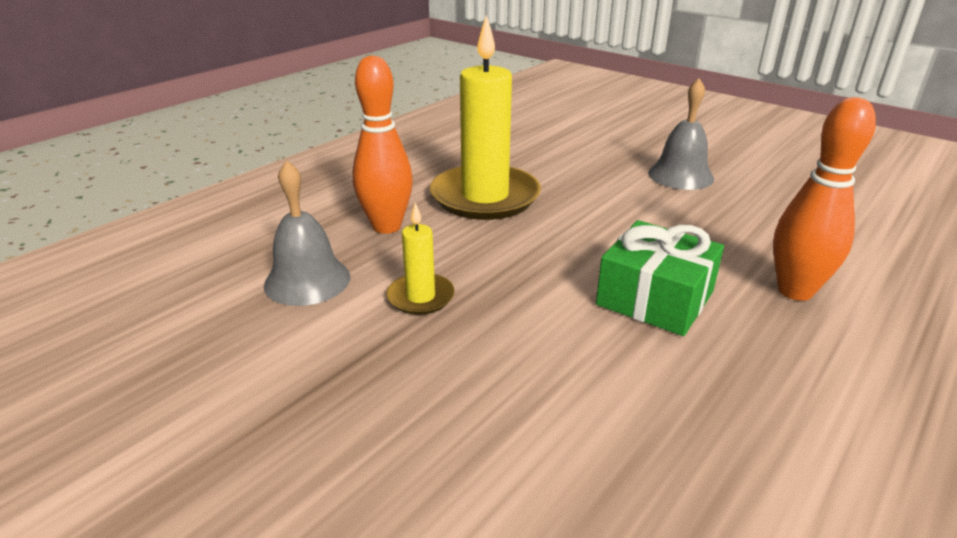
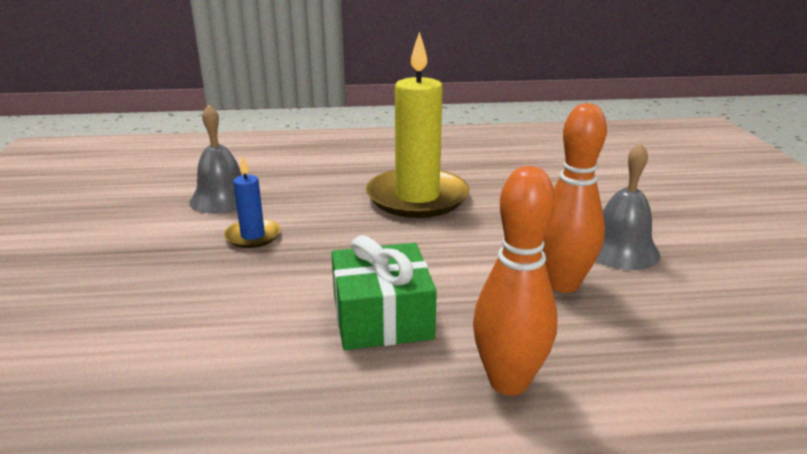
camera: 45 degrees right, 5 degrees down
orange bowling pin [353,55,413,234] -> orange bowling pin moved to [542,103,607,293]
yellow candle [386,202,455,315] -> blue candle [224,156,281,248]

